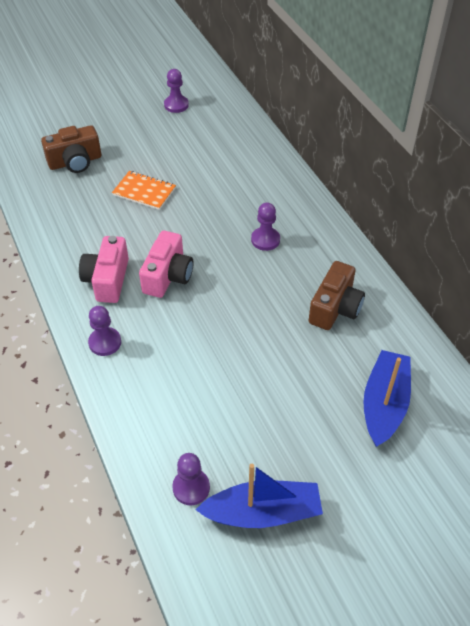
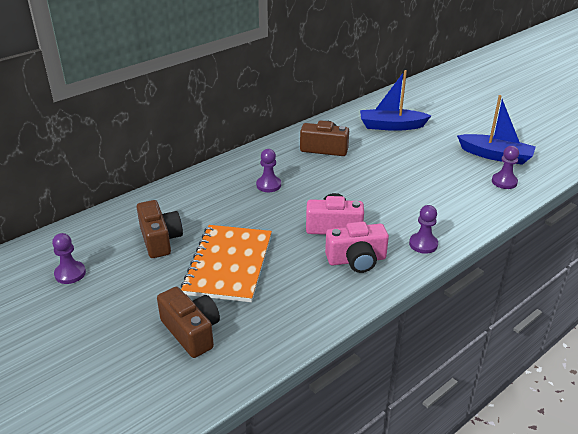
camera: 105 degrees left, 15 degrees down
orange notebook [112,171,176,210] -> orange notebook [181,225,272,302], size x1.78
blue boat [196,464,323,528] -> blue boat turned 135 degrees clockwise [457,95,535,165]
none -> brown camera [137,200,183,258]

